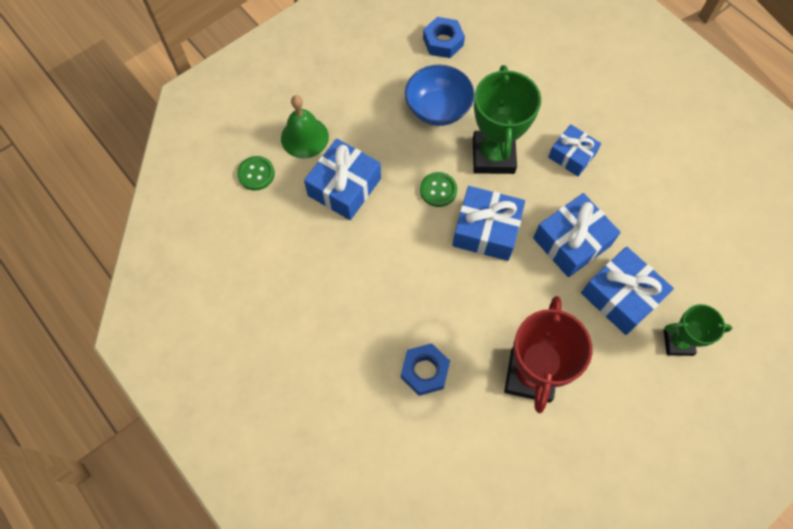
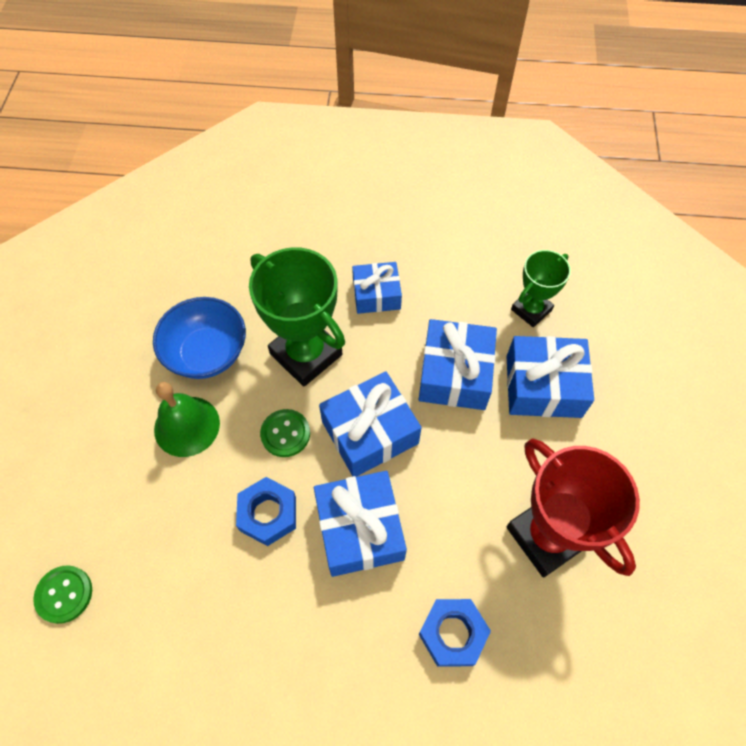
camera: 45 degrees left, 5 degrees down
green bell [281,95,329,158] -> green bell moved to [154,382,220,457]
blue gift [304,138,381,220] -> blue gift moved to [314,471,407,577]
blue nut [423,17,465,58] -> blue nut moved to [236,477,296,546]
green trophy [664,304,732,356] -> green trophy moved to [511,250,571,327]

